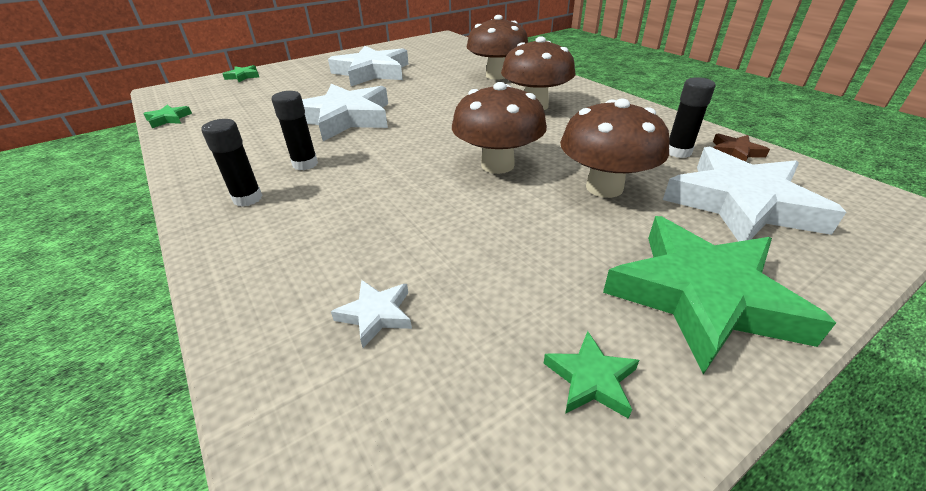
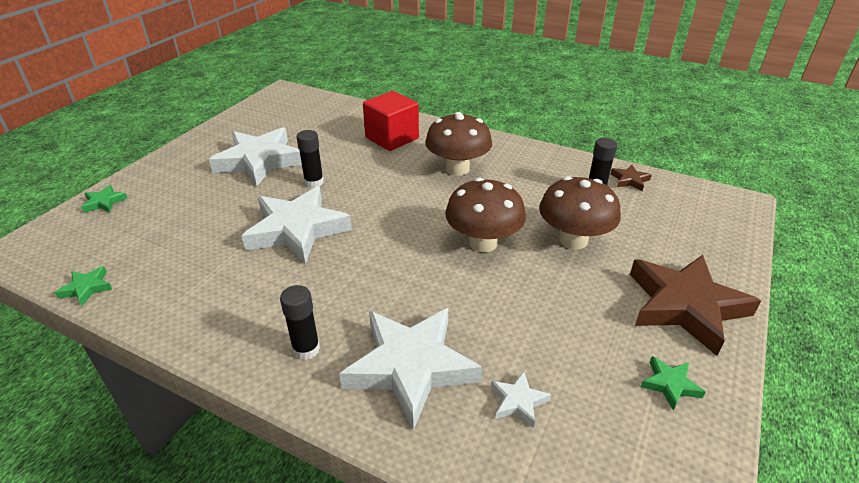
camera: 30 degrees left, 0 degrees up
black glue stick [271,91,318,170] -> black glue stick moved to [297,130,324,188]
brown mushroom [467,15,528,80] -> red cube [363,91,419,151]
green star [603,216,836,375] -> brown star [630,255,761,356]
white star [663,146,846,242] -> white star moved to [339,308,482,430]

